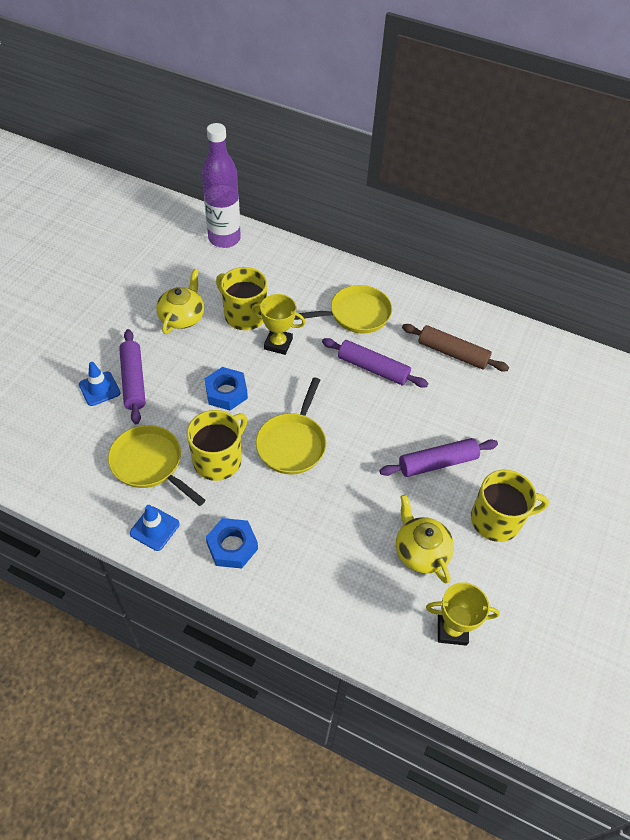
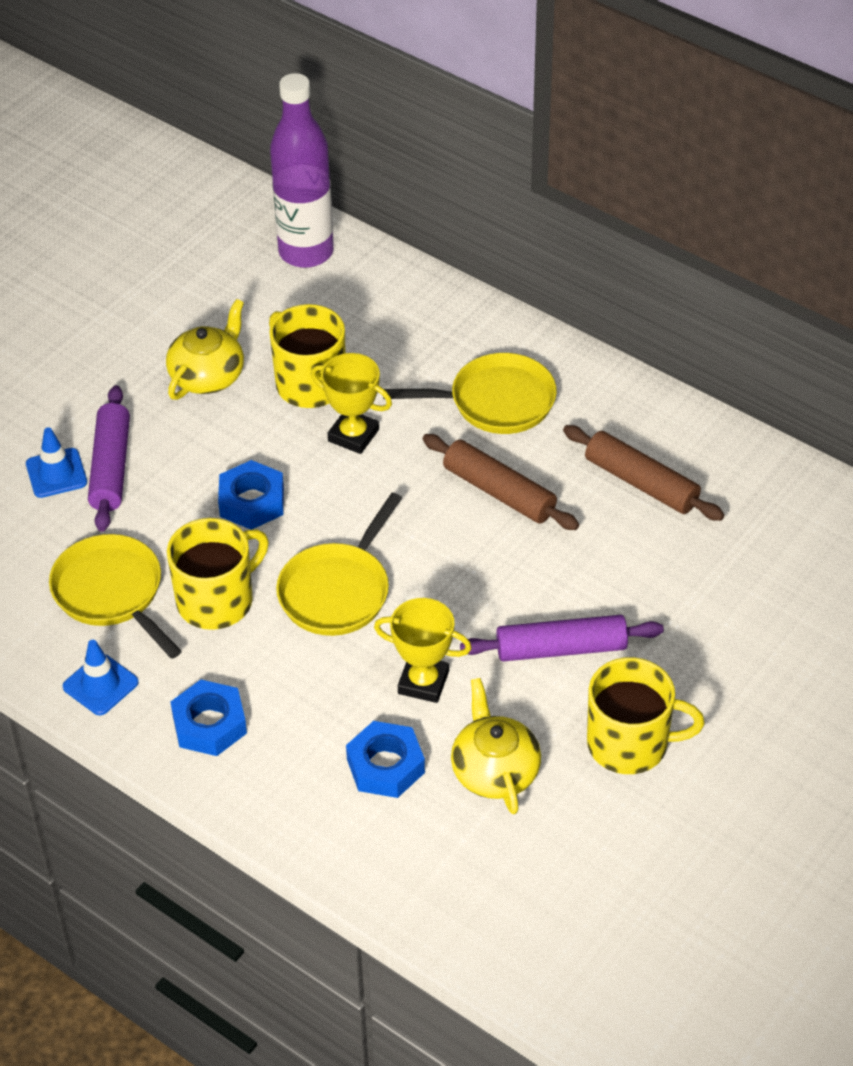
camera: 15 degrees right, 5 degrees down
purple rolling pin [322,338,429,388] -> brown rolling pin [422,434,579,530]
yellow trophy [426,582,500,646] -> yellow trophy moved to [374,598,472,703]
none -> blue nut [346,721,425,798]

